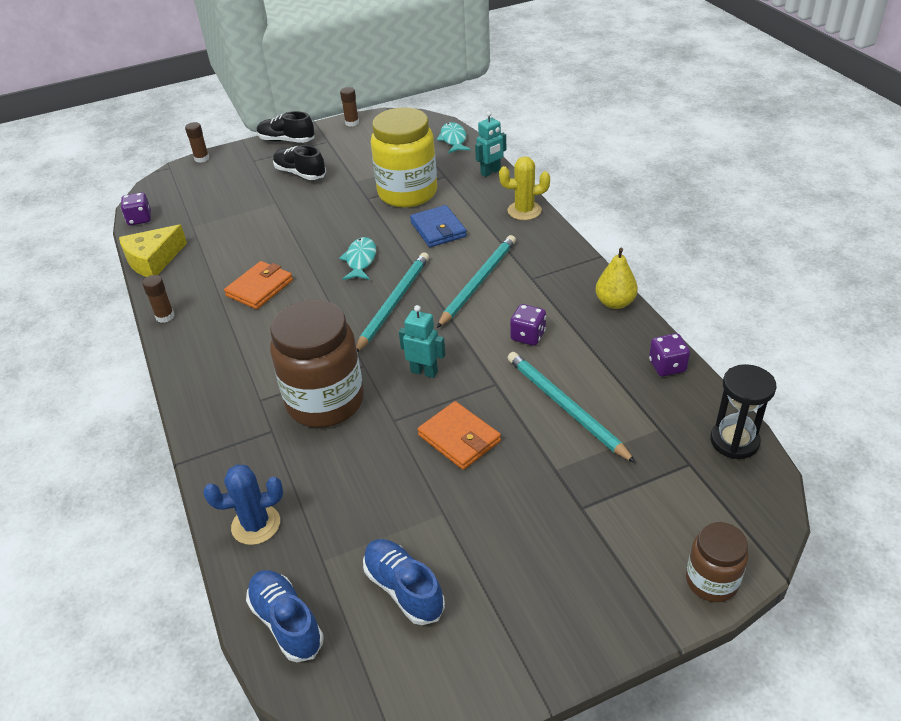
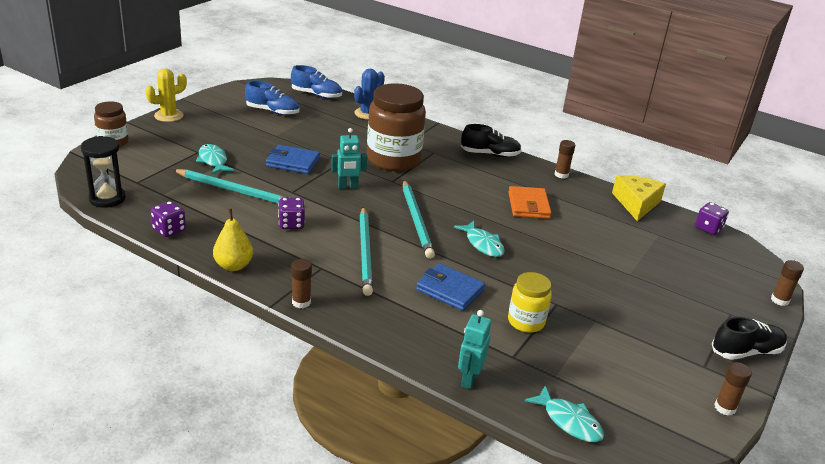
camera: 140 degrees right, 10 degrees down
black shoe [273,145,326,180] -> black shoe moved to [461,124,522,157]
yellow jar [371,107,437,208] -> yellow jar [508,272,552,333], size x0.53
orange wallet [418,401,501,470] -> blue wallet [266,145,320,174]
yellow cactus [499,156,550,220] -> yellow cactus moved to [145,69,187,122]
none -> turquoise fish [196,144,234,175]
none -> brown glue stick [292,259,312,308]

